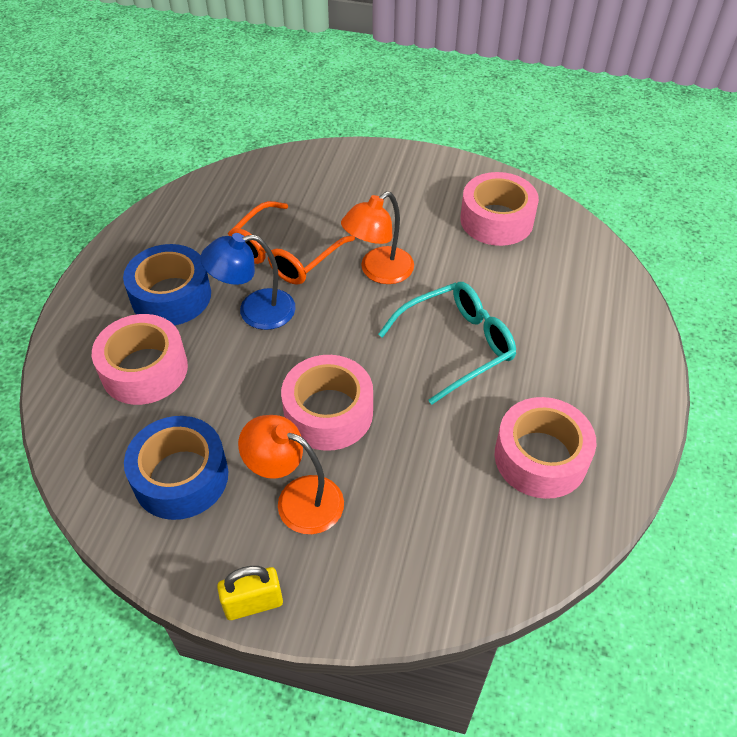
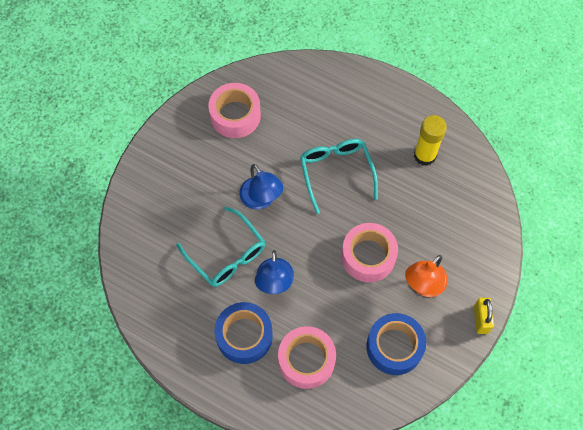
camera: 75 degrees left, 15 degrees up
orange glasses [228,201,355,285] -> turquoise glasses [176,206,265,287]
orange lamp [341,192,414,284] -> blue lamp [239,164,283,210]
pink tape [495,397,596,499] -> yellow glue stick [414,115,447,166]

